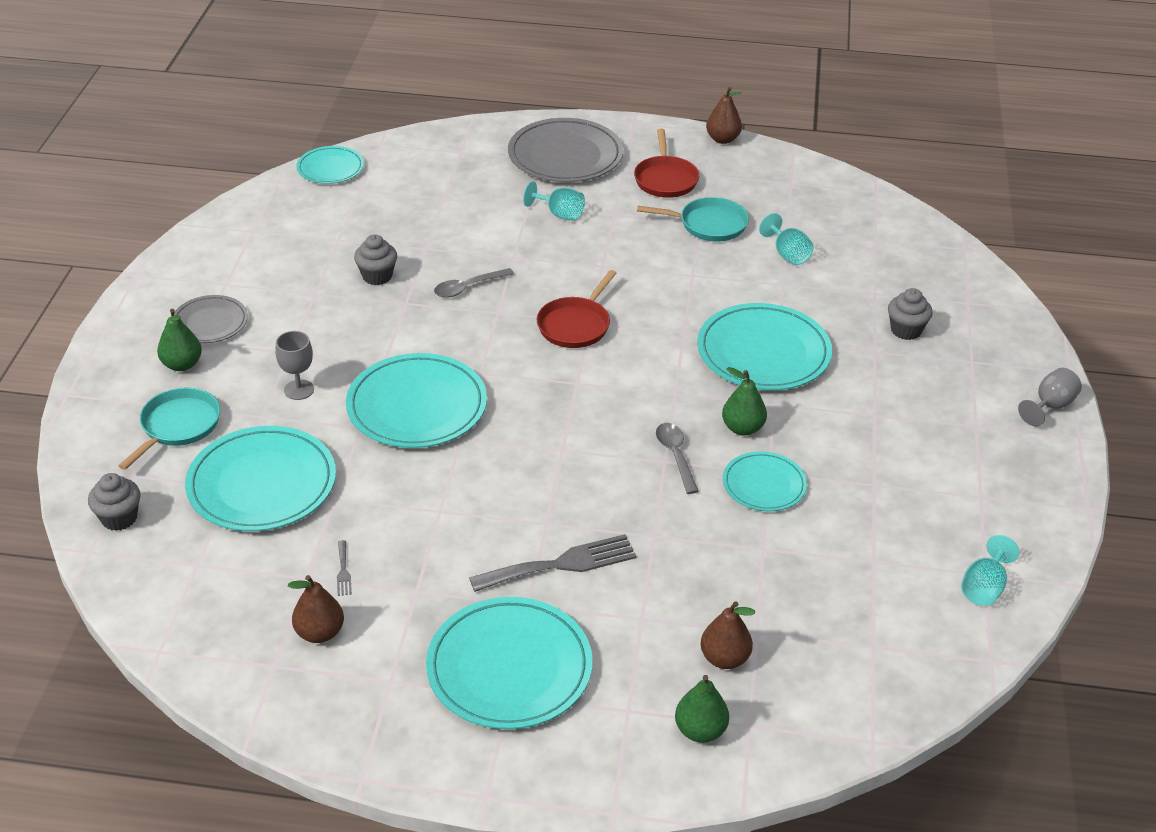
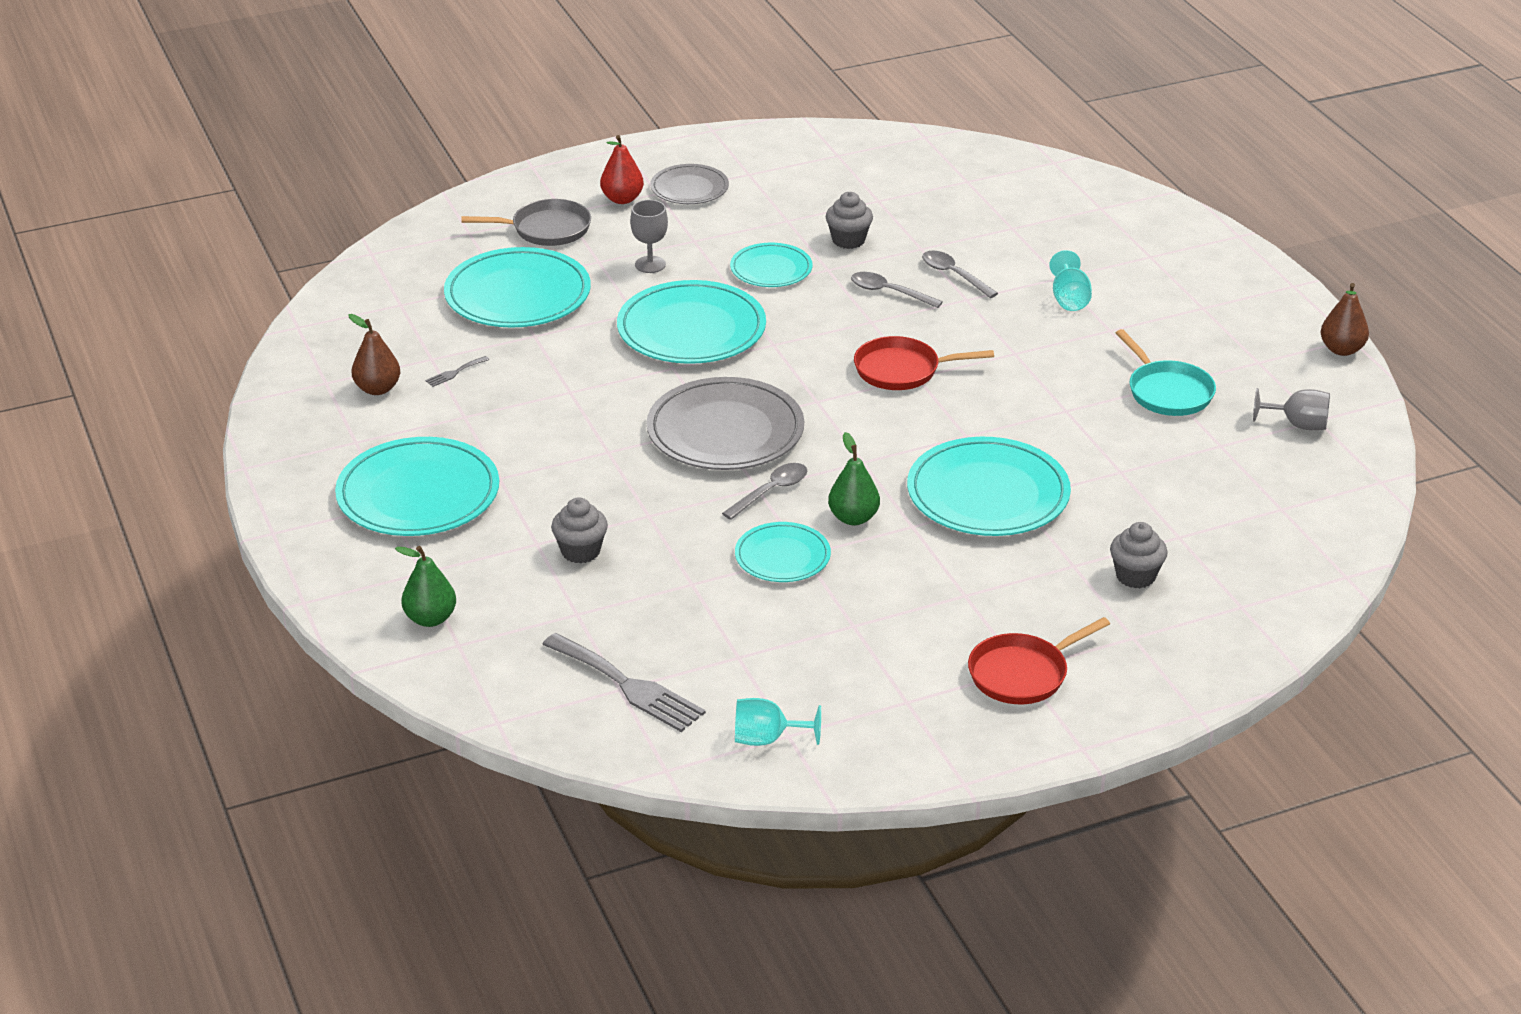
camera: 60 degrees right, 5 degrees down
grey cupcake [88,473,141,531] -> grey cupcake moved to [551,497,608,564]
turquoise pan [118,388,220,470] -> grey pan [461,199,591,246]
green pear [157,309,202,371] -> red pear [600,135,644,204]
turquoise plate [296,146,364,184] -> turquoise plate moved to [730,243,813,287]
grey fork [469,534,637,592] -> grey fork moved to [542,633,706,732]
grey plate [508,118,623,182] -> grey plate moved to [647,377,804,470]
red pan [634,129,699,198] -> red pan moved to [968,617,1110,704]
brown pear [701,601,755,669] -> none
turquoise goblet [759,213,813,265] -> none
grey goblet [1018,368,1082,427] -> grey goblet moved to [1253,388,1330,430]
none -> grey spoon [922,251,998,298]

